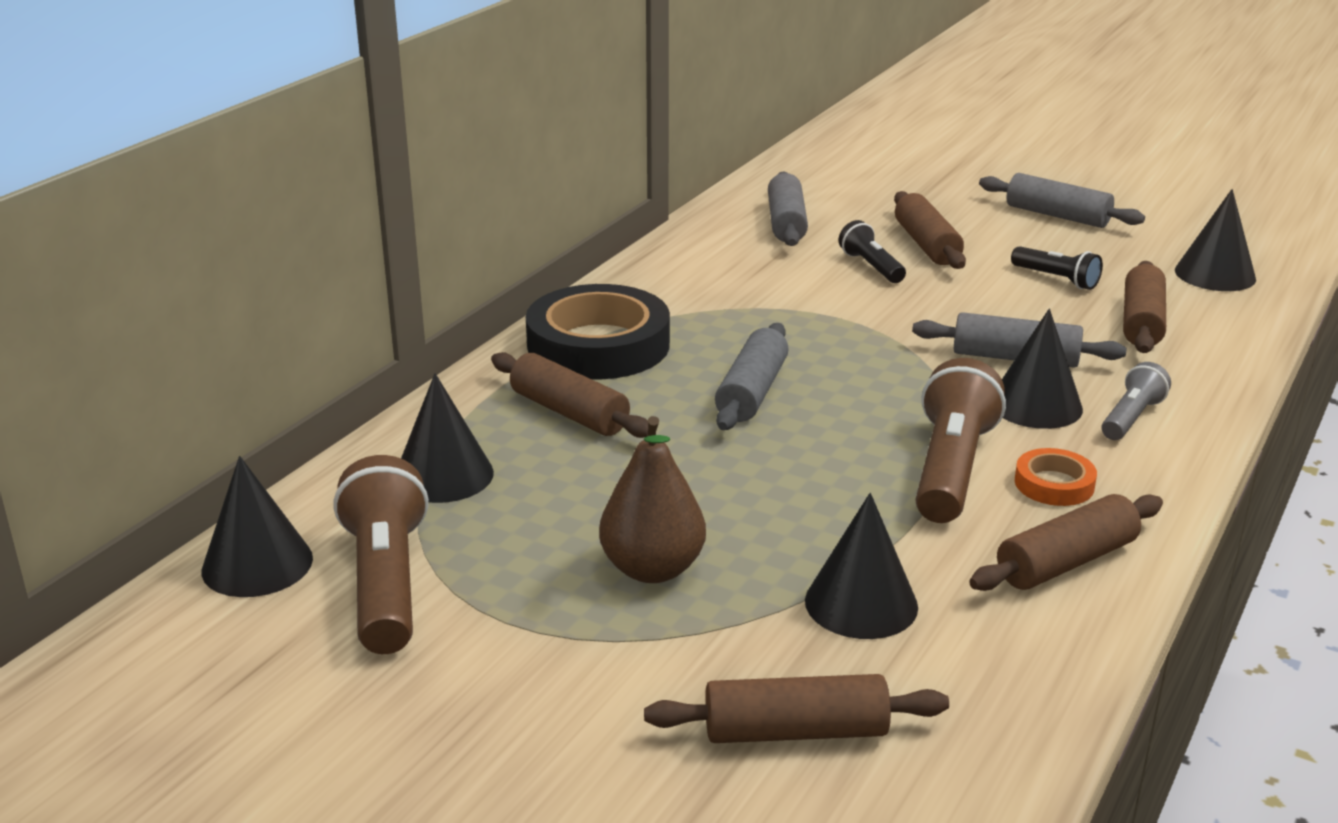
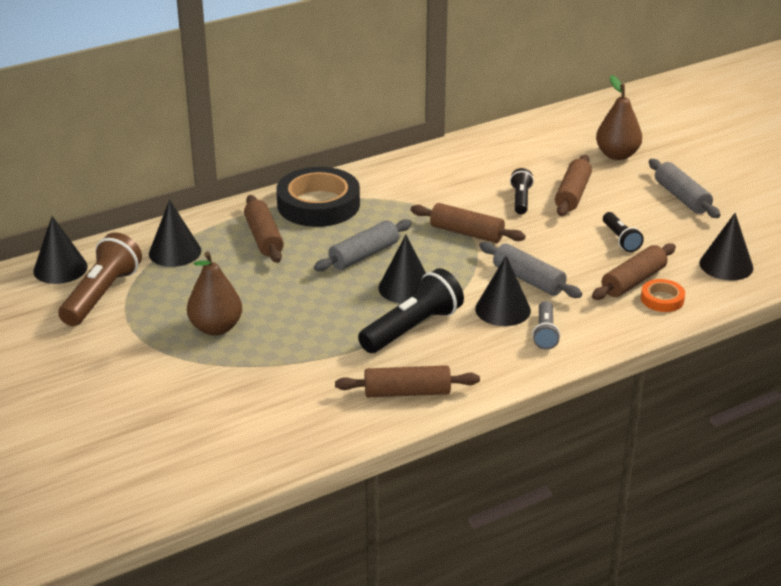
camera: 30 degrees right, 5 degrees up
brown rolling pin [644,674,949,743] -> brown rolling pin moved to [411,203,526,243]
grey rolling pin [768,171,808,246] -> none
black cone [805,493,918,639] -> black cone moved to [378,235,426,304]
brown flashlight [915,358,1006,523] -> black flashlight [358,268,464,353]
orange tape [1015,448,1097,506] -> orange tape moved to [641,279,685,312]
grey flashlight [1101,362,1171,440] -> grey flashlight turned 120 degrees clockwise [532,301,560,350]
none -> brown pear [596,75,642,160]

